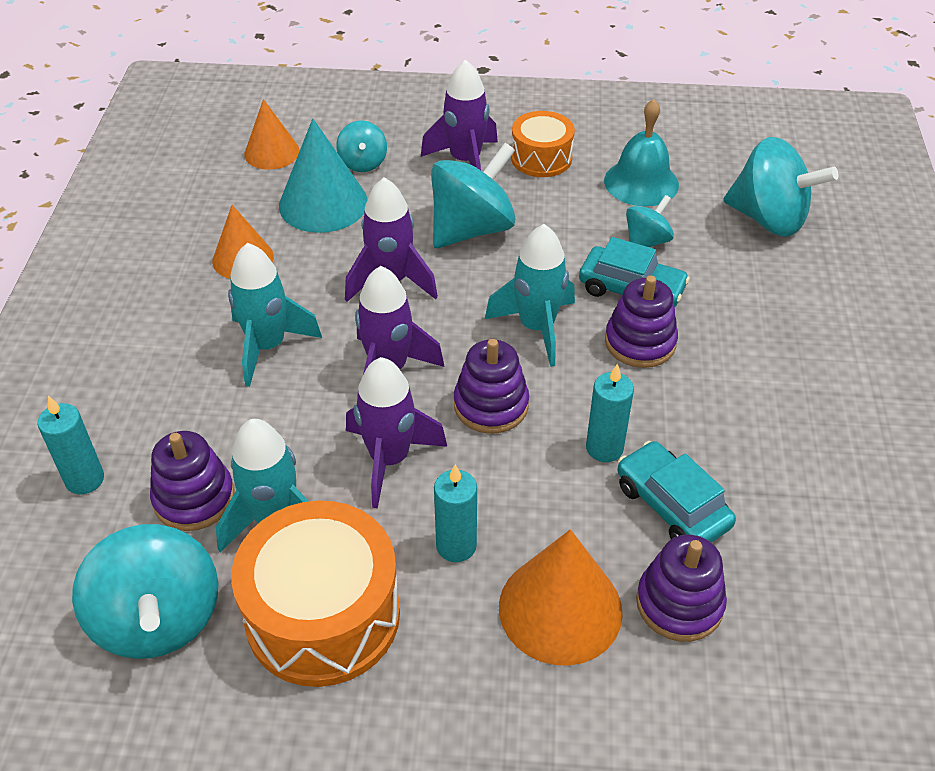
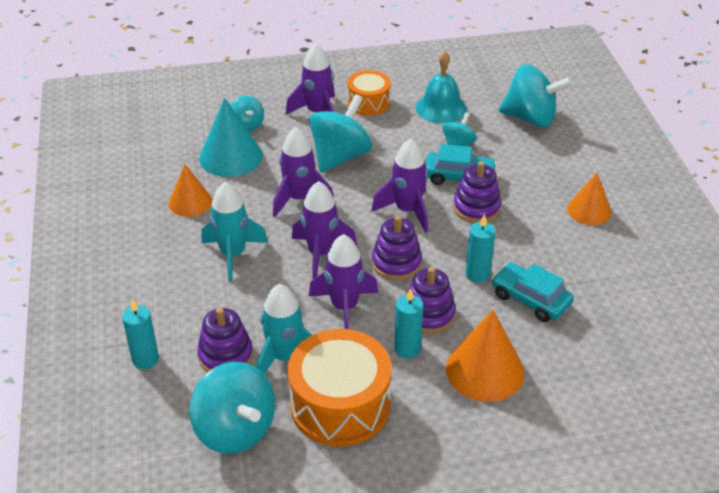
camera: 15 degrees left, 5 degrees down
orange cone [244,99,300,170] -> orange cone moved to [567,173,611,225]
turquoise rocket [485,224,575,367] -> purple rocket [371,139,428,233]
purple stacking toy [636,535,727,642] -> purple stacking toy moved to [407,267,456,334]

